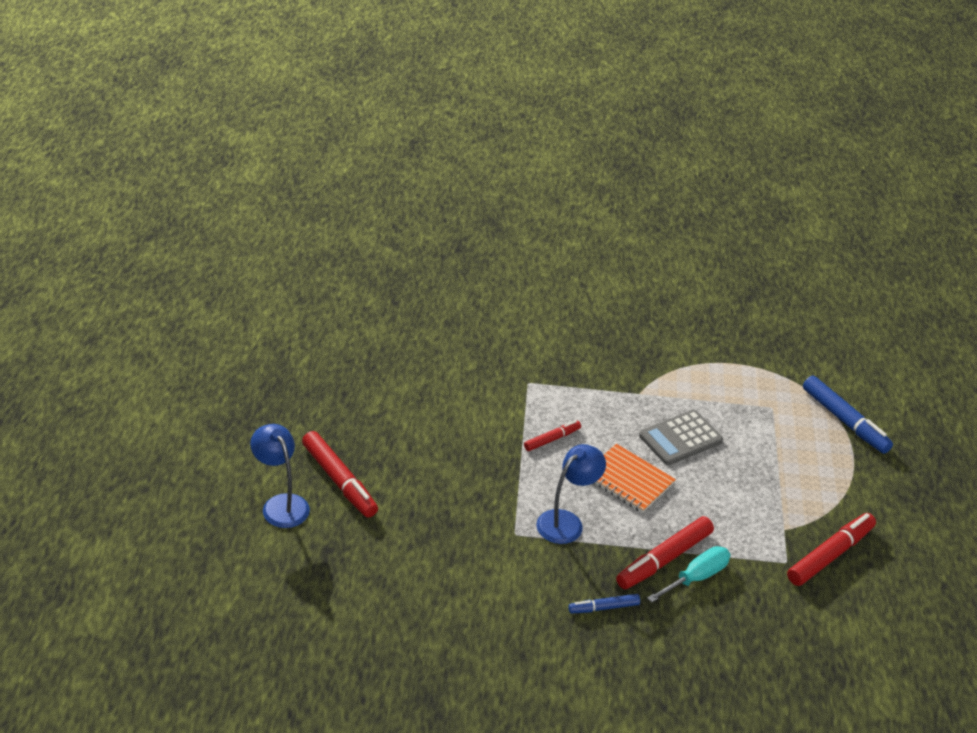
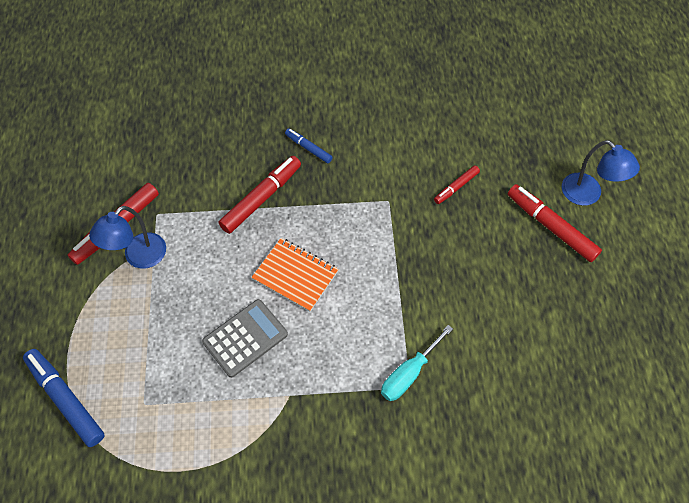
camera: 175 degrees right, 20 degrees up
red marker [524,420,581,451] -> red marker moved to [434,165,480,204]
blue lamp [536,444,606,544] -> blue lamp moved to [89,206,166,269]
blue marker [568,594,640,614] -> blue marker turned 120 degrees counterclockwise [285,128,333,163]
turquoise screwdriver [647,546,731,603] -> turquoise screwdriver moved to [381,325,453,401]

